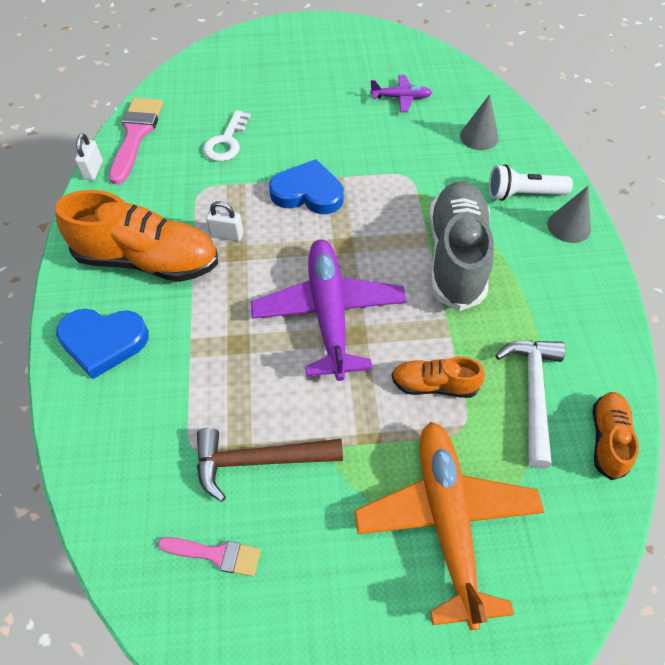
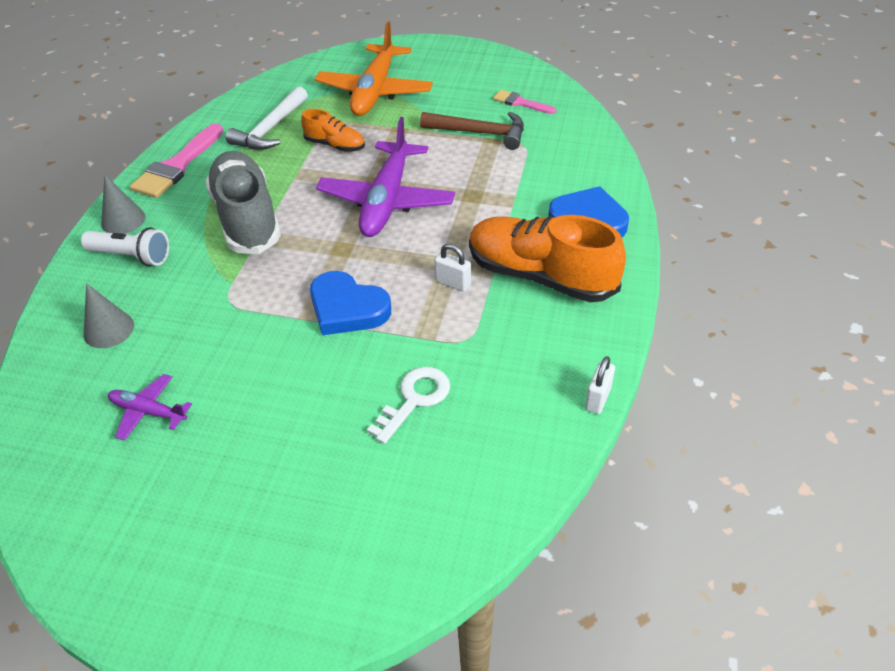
camera: 160 degrees left, 10 degrees down
pink brush [109,98,163,185] -> pink brush moved to [130,123,223,198]
grey shoe [429,181,494,311] -> grey shoe turned 135 degrees clockwise [205,151,281,254]
orange shoe [593,392,639,480] -> none

